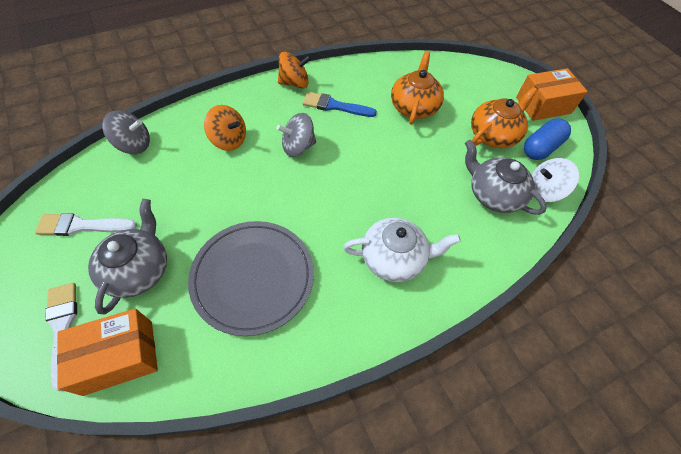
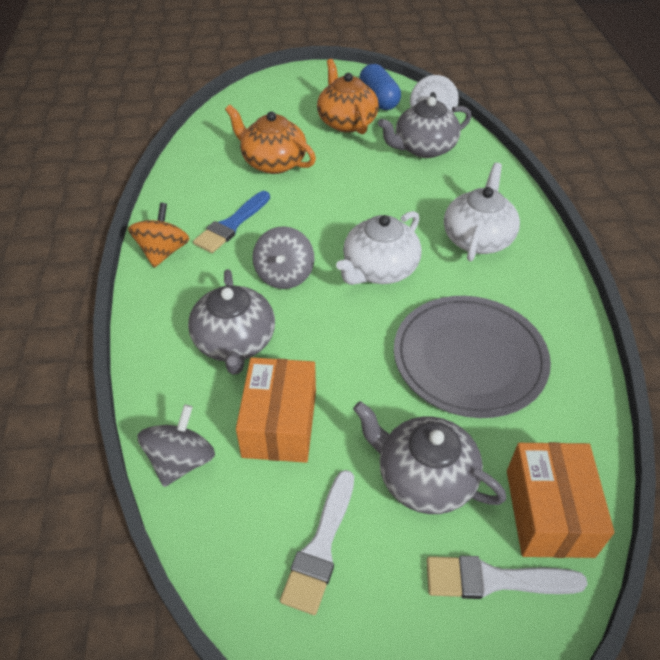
camera: 65 degrees left, 10 degrees down
orange spinning top [204,105,246,151] -> grey teapot [188,269,275,375]
orange box [516,68,588,121] -> orange box moved to [236,357,316,463]
none -> white teapot [336,211,422,285]

